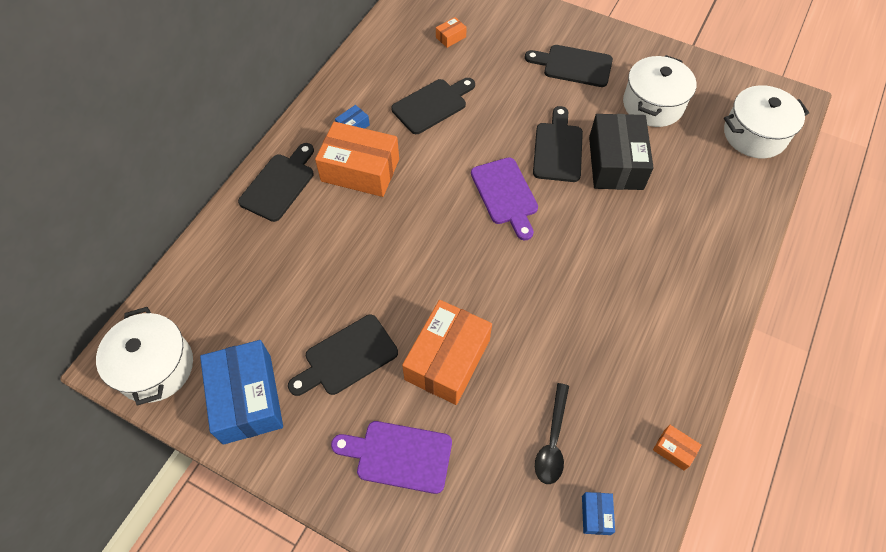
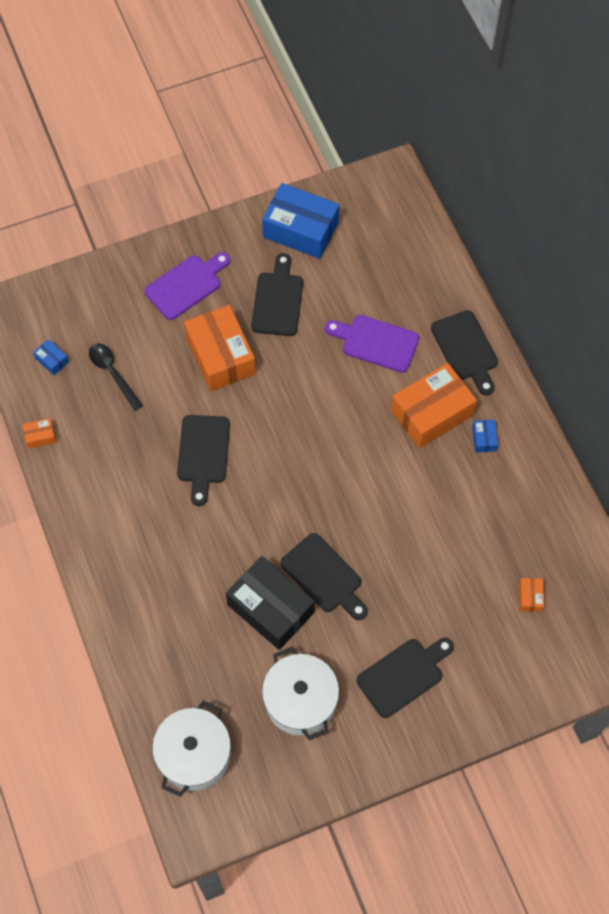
camera: 130 degrees right, 5 degrees up
white pot [96,307,193,406] -> none
black cutting board [391,78,475,134] -> black cutting board moved to [177,415,230,506]
purple cutting board [471,157,538,241] -> purple cutting board moved to [325,315,419,373]

